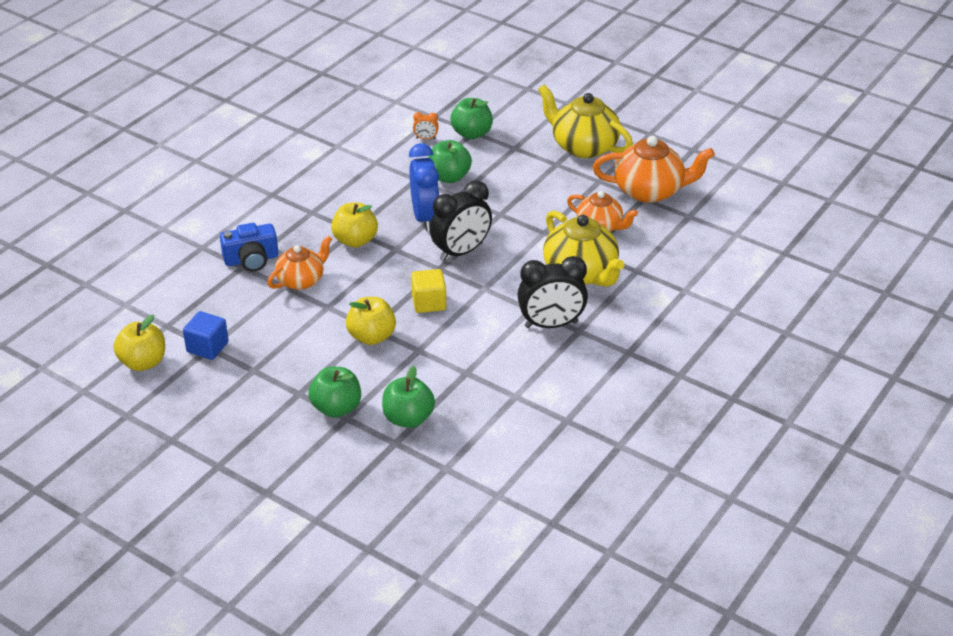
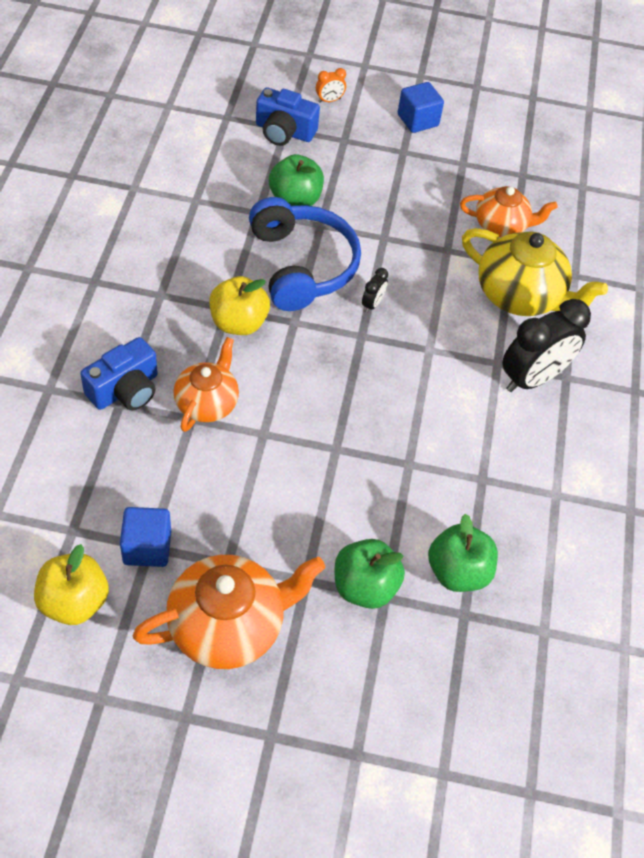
camera: 30 degrees left, 15 degrees up
yellow apple [346,297,396,345] -> none
blue clock [409,143,440,231] -> blue headphones [249,197,361,311]
yellow cube [411,269,446,313] -> none
orange clock [413,112,439,139] -> orange clock moved to [316,68,346,103]
black clock [430,180,492,261] -> black clock [362,268,388,313], size x0.43
green apple [450,98,493,139] -> blue camera [256,88,320,146]
yellow teapot [538,85,633,158] -> blue cube [398,82,444,133]
orange teapot [593,136,715,203] -> orange teapot moved to [133,555,325,669]

